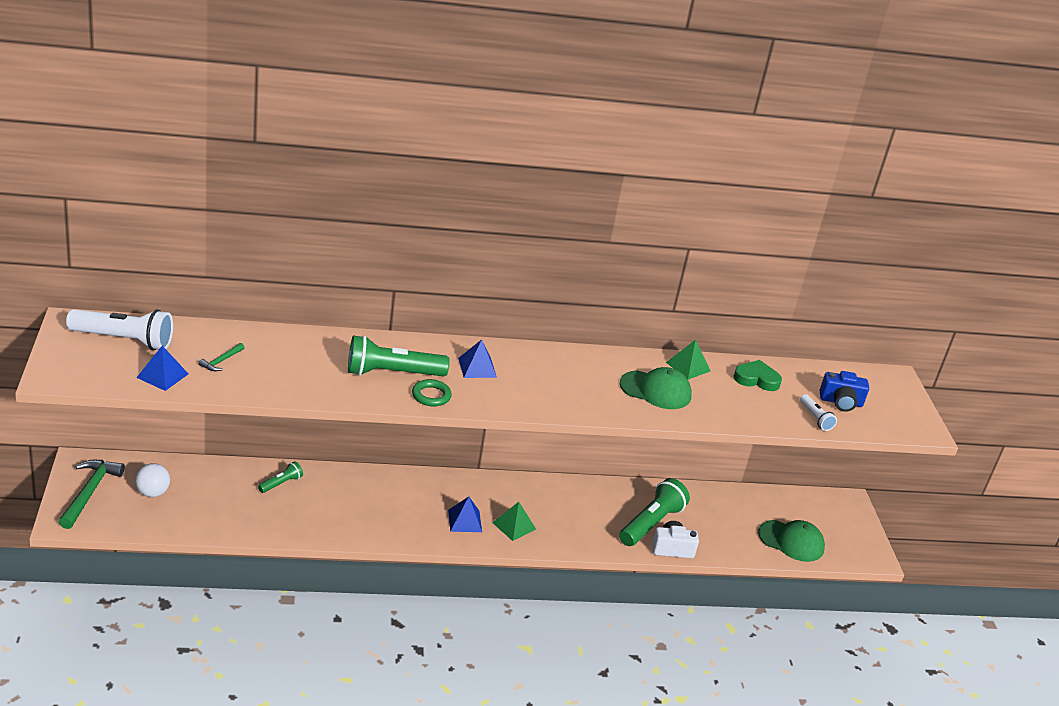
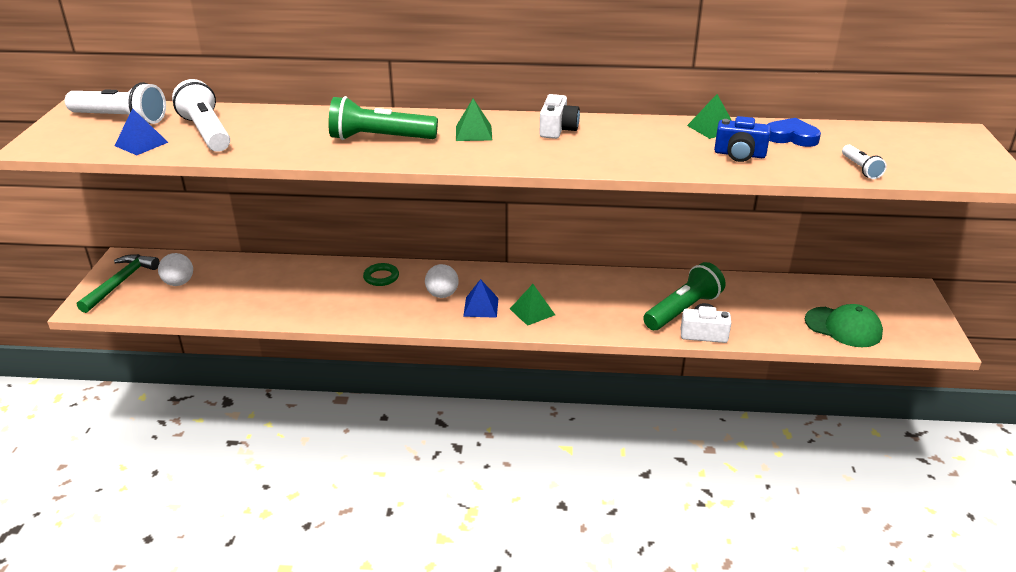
camera: 15 degrees right, 0 degrees up
green hammer [198,343,245,371] -> white flashlight [172,79,230,152]
green flashlight [258,461,303,493] -> none
green ring [412,379,452,406] -> green ring moved to [363,263,399,286]
blue pyramid [458,339,497,378] -> green pyramid [456,98,492,141]
green cap [620,367,692,409] -> none
green heart [733,360,782,391] -> blue heart [768,118,821,147]
blue camera [820,371,869,412] -> blue camera moved to [714,116,771,162]
none -> white ball [425,264,458,298]
none -> white camera [540,94,580,139]

